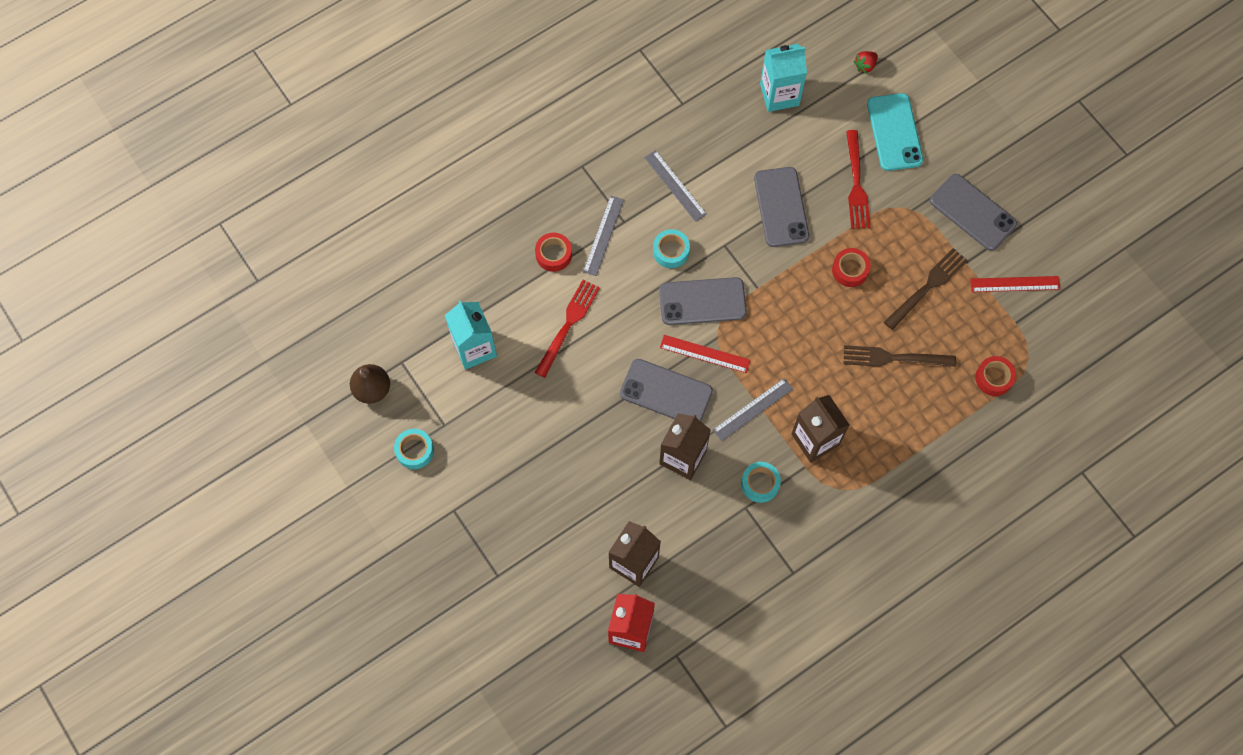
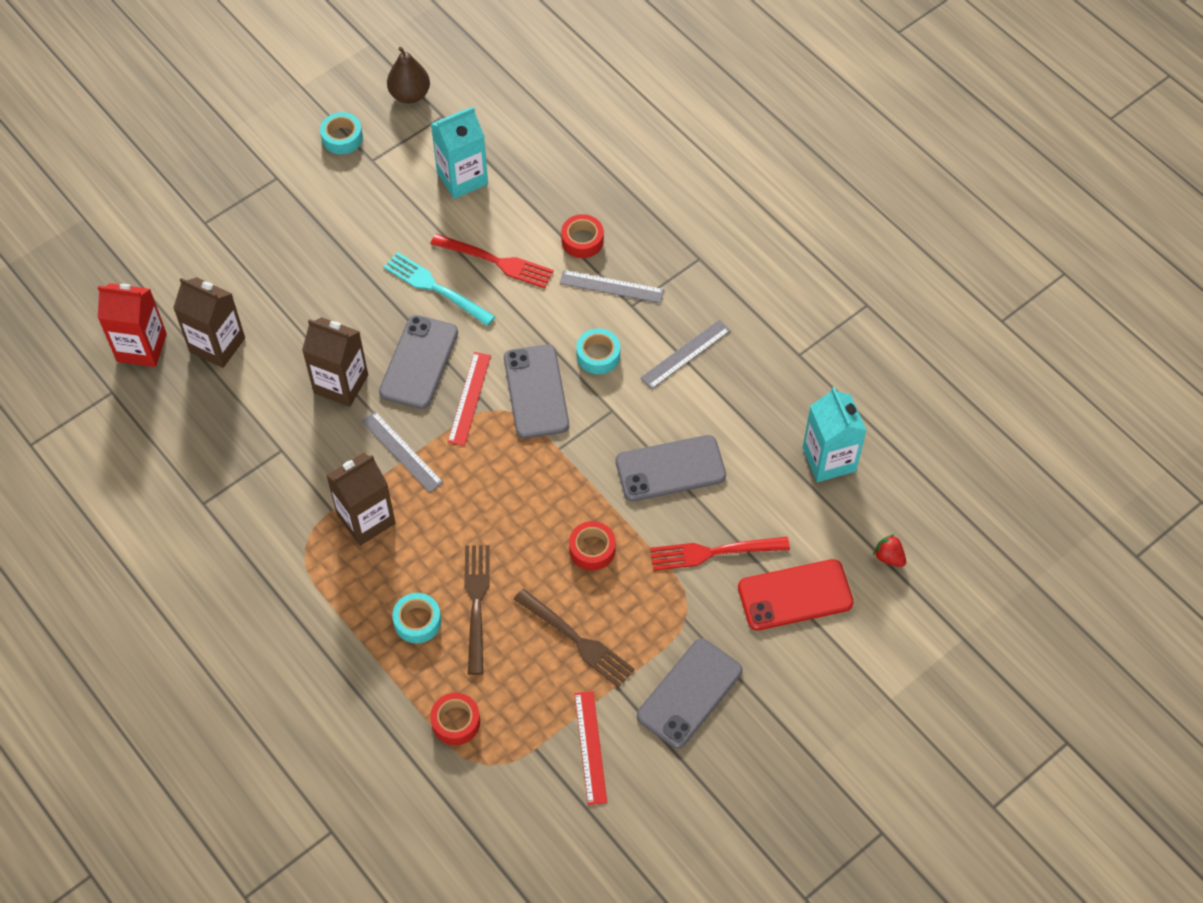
camera: 85 degrees right, 10 degrees down
turquoise tape [741,462,781,503] -> turquoise tape moved to [392,593,441,643]
turquoise phone [867,93,923,171] -> red phone [738,559,854,630]
none -> turquoise fork [384,252,496,326]

